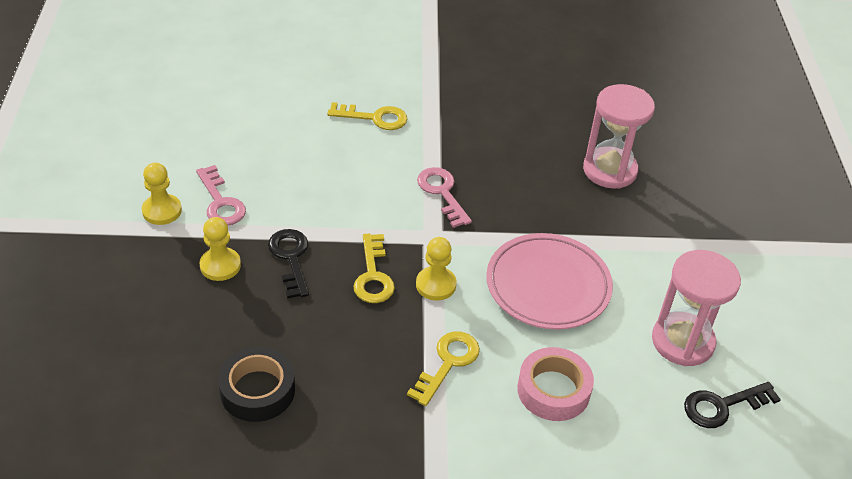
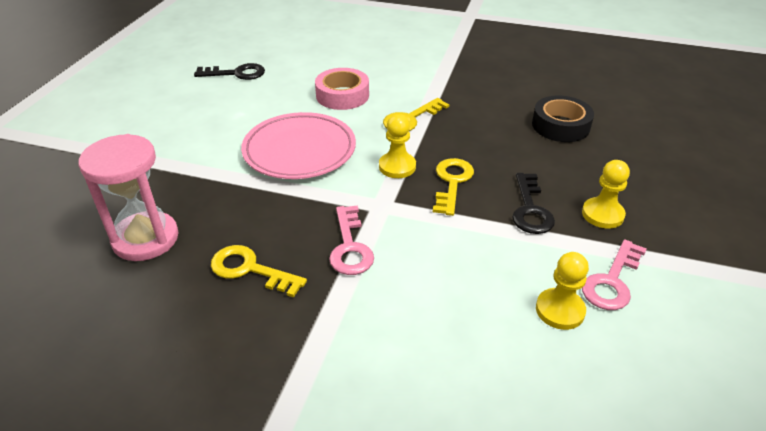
camera: 160 degrees left, 5 degrees down
yellow pawn [142,163,182,225] -> yellow pawn moved to [536,252,589,330]
pink key [196,165,246,225] -> pink key turned 135 degrees counterclockwise [582,239,646,310]
yellow key [327,102,407,130] -> yellow key moved to [211,245,307,298]
pink hourglass [652,250,741,366] -> none

